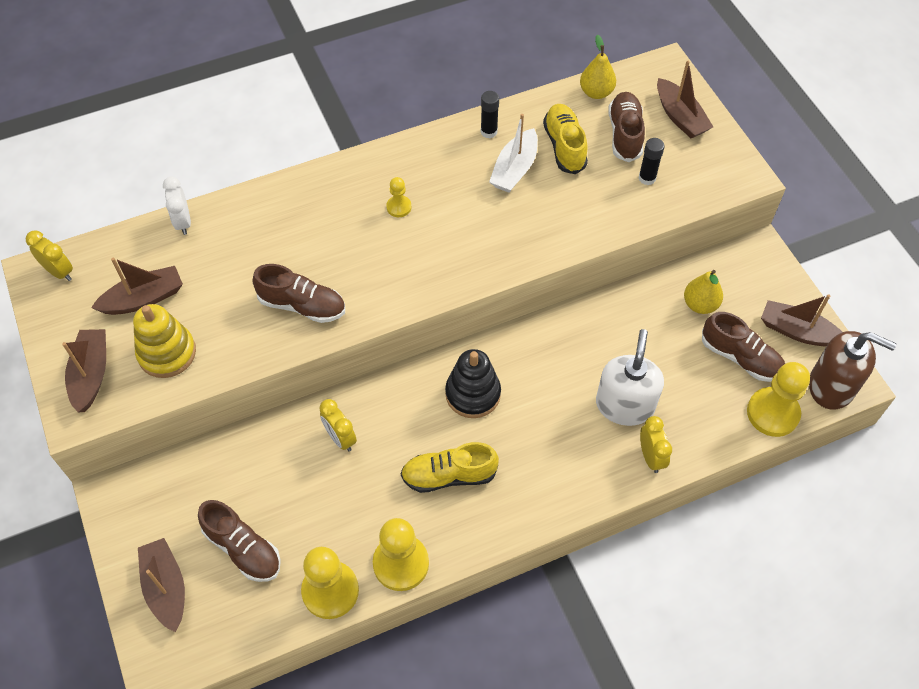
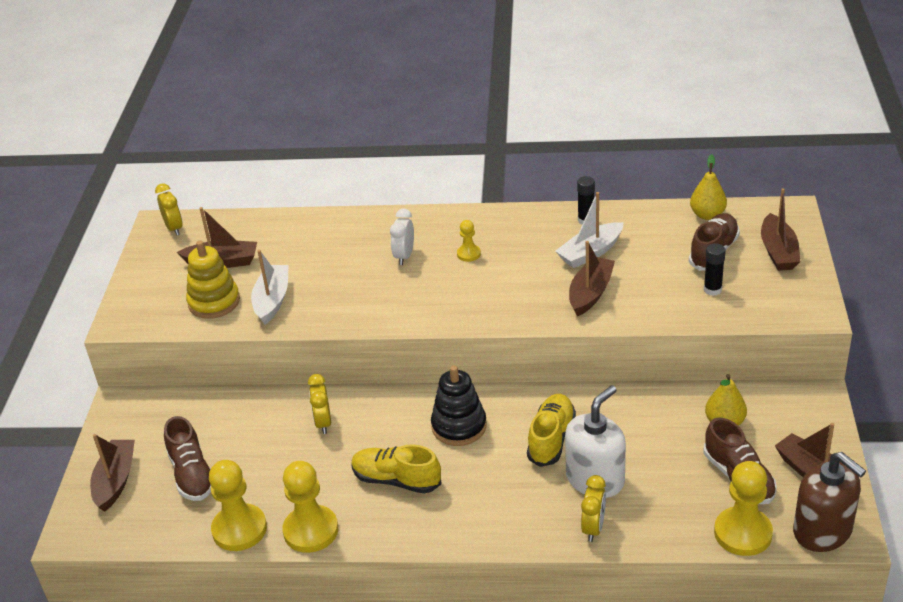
camera: 30 degrees right, 20 degrees down
brown boat [62,329,106,412] -> brown boat moved to [569,241,615,316]
white clock [163,177,191,235] -> white clock moved to [390,209,414,265]
brown shoe [252,264,345,323] -> none
yellow shoe [543,104,588,174] -> yellow shoe moved to [527,394,576,467]
none -> white boat [251,250,289,325]

